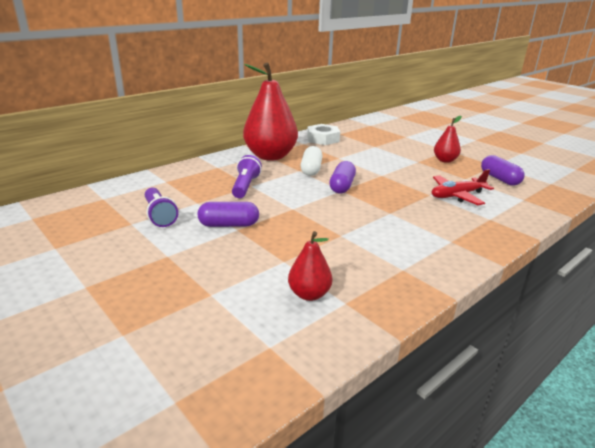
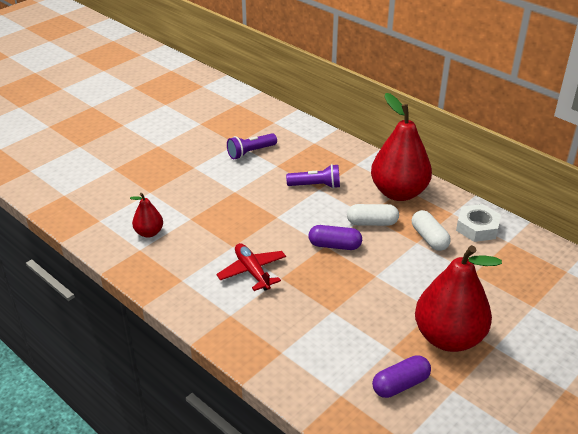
camera: 85 degrees right, 10 degrees up
purple capsule [198,202,259,227] -> none
red plane [432,169,494,205] -> red plane moved to [216,243,286,291]
red pear [434,116,462,163] -> red pear [415,245,502,352], size x2.09
none -> white capsule [412,210,451,251]

